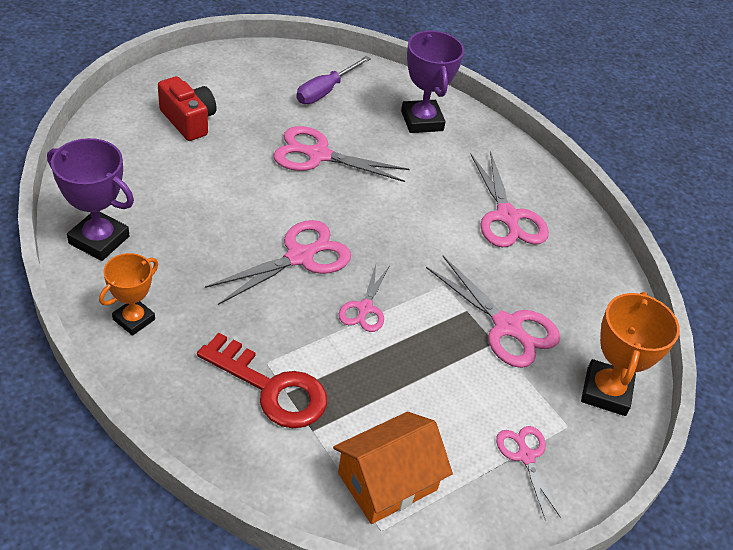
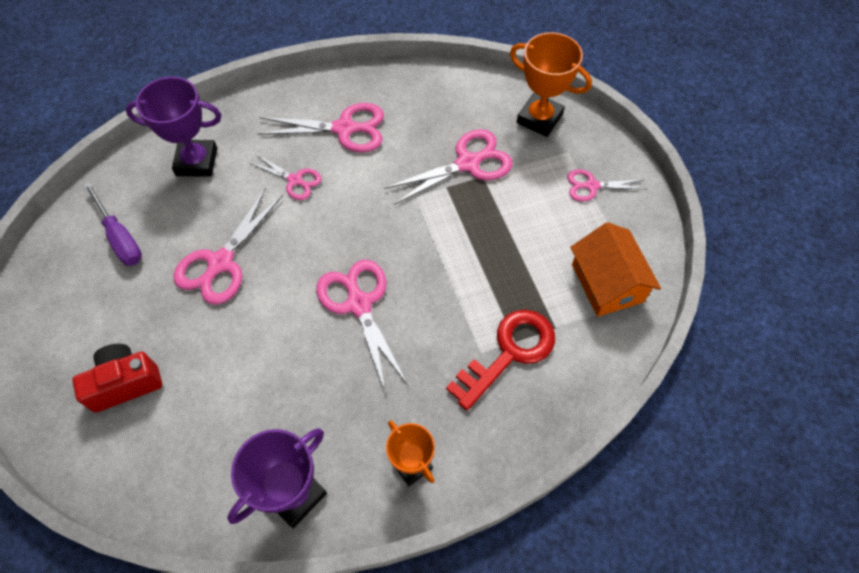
camera: 70 degrees left, 15 degrees up
pink scissors [339,265,389,332] -> pink scissors moved to [248,153,322,200]

